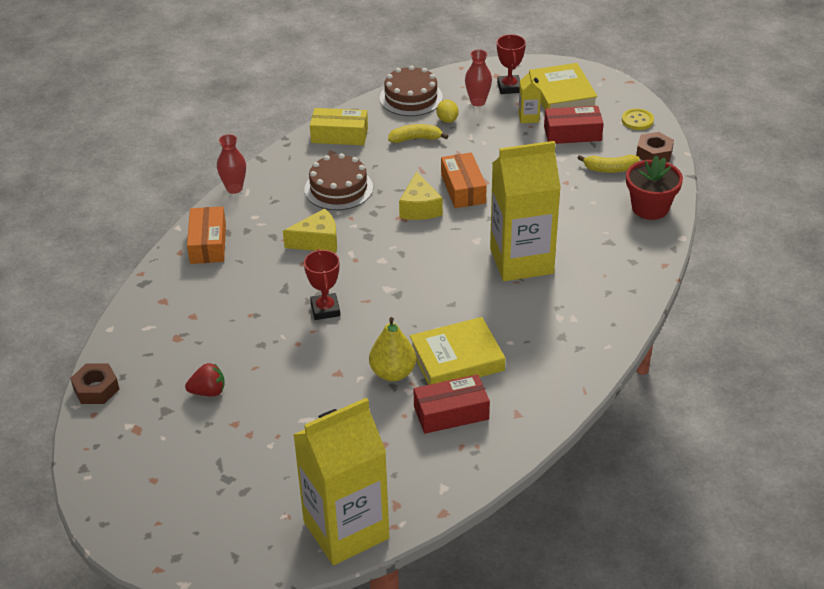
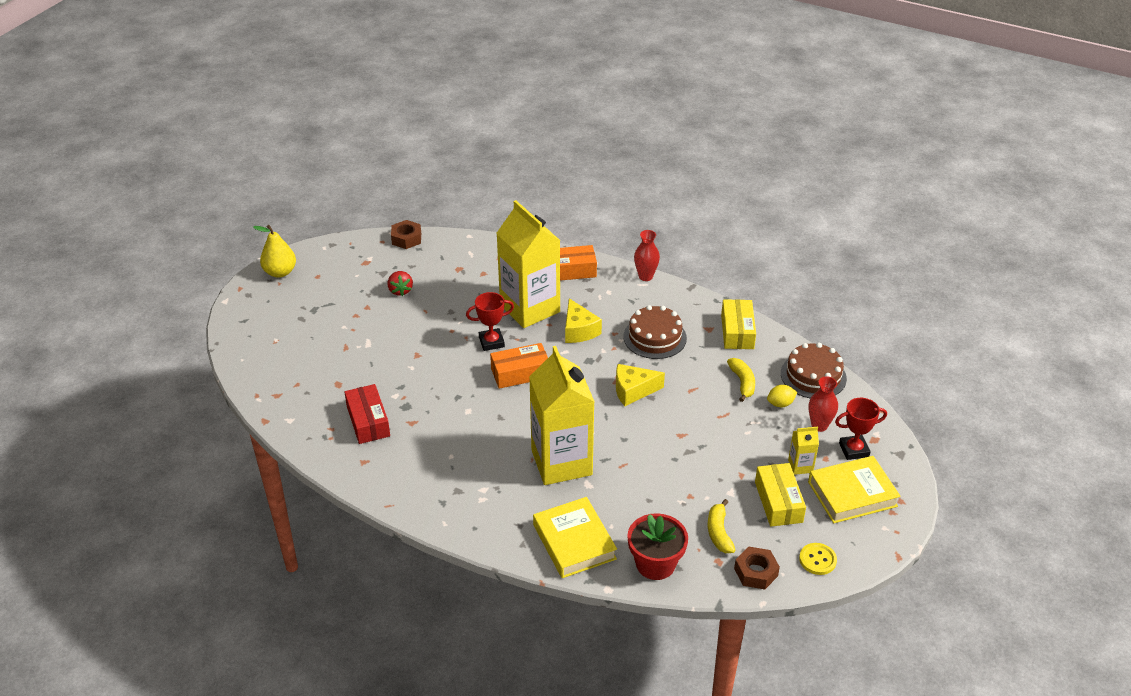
camera: 85 degrees right, 0 degrees up
yellow carton [293,398,389,565] -> yellow carton moved to [496,200,561,328]
yellow pear [369,317,416,381] -> yellow pear moved to [253,225,296,278]
yellow book [410,317,505,385] -> yellow book moved to [533,497,617,578]
orange box [441,152,487,208] -> orange box moved to [490,343,548,389]
red box [544,106,604,144] -> yellow box [755,463,806,527]

